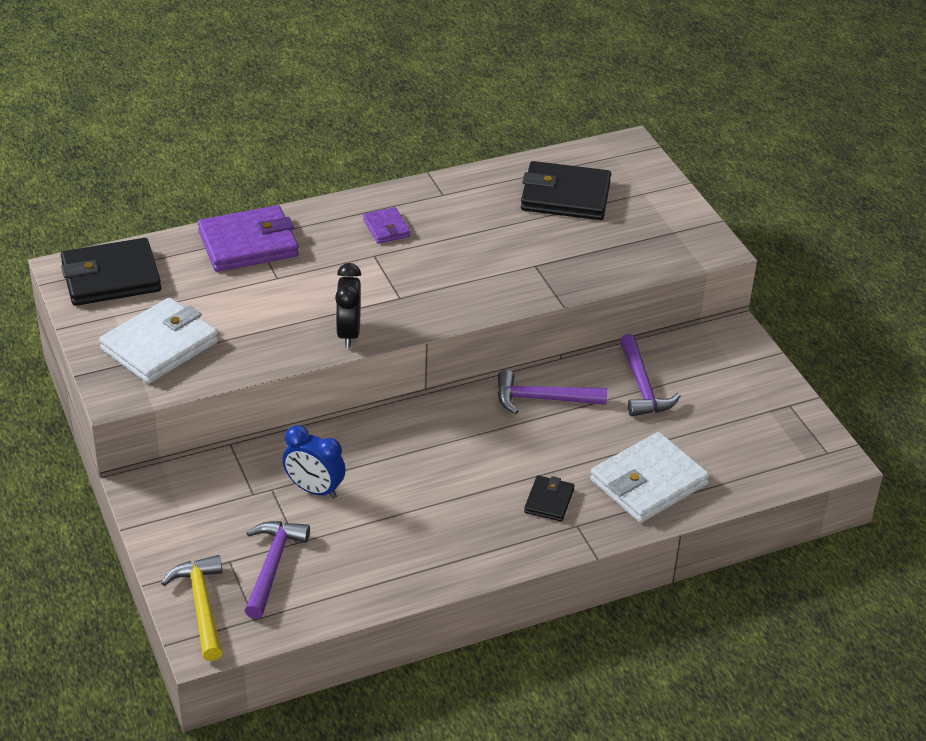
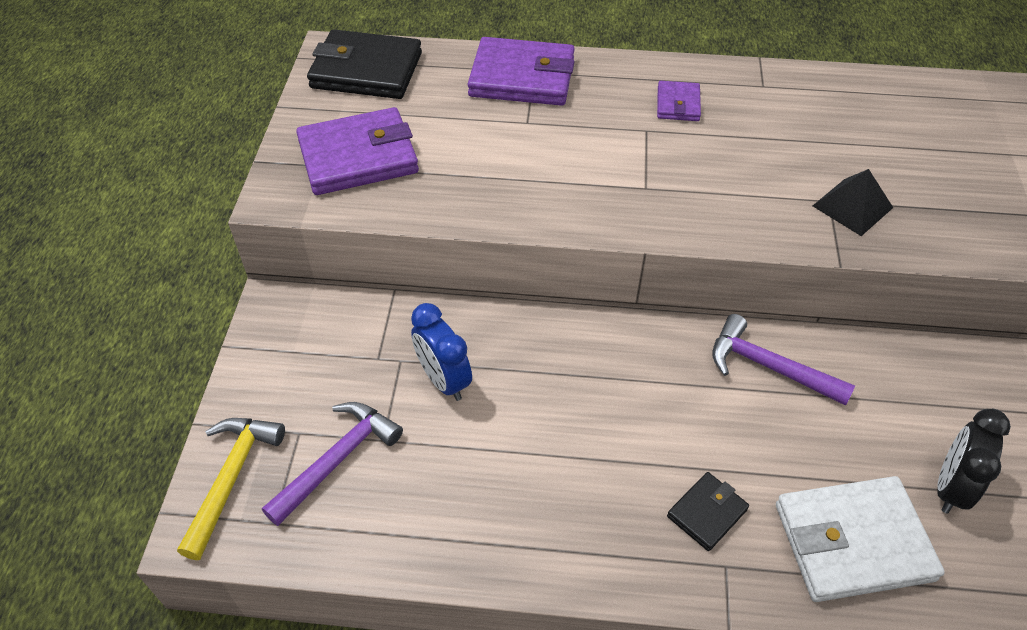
camera: 30 degrees right, 10 degrees up
white wallet [99,297,218,384] -> purple wallet [296,107,419,195]
black clock [335,263,361,348] -> black clock moved to [937,409,1011,514]
black wallet [521,161,611,220] -> none
purple hammer [620,334,681,416] -> none
none -> black pyramid [813,169,893,236]

